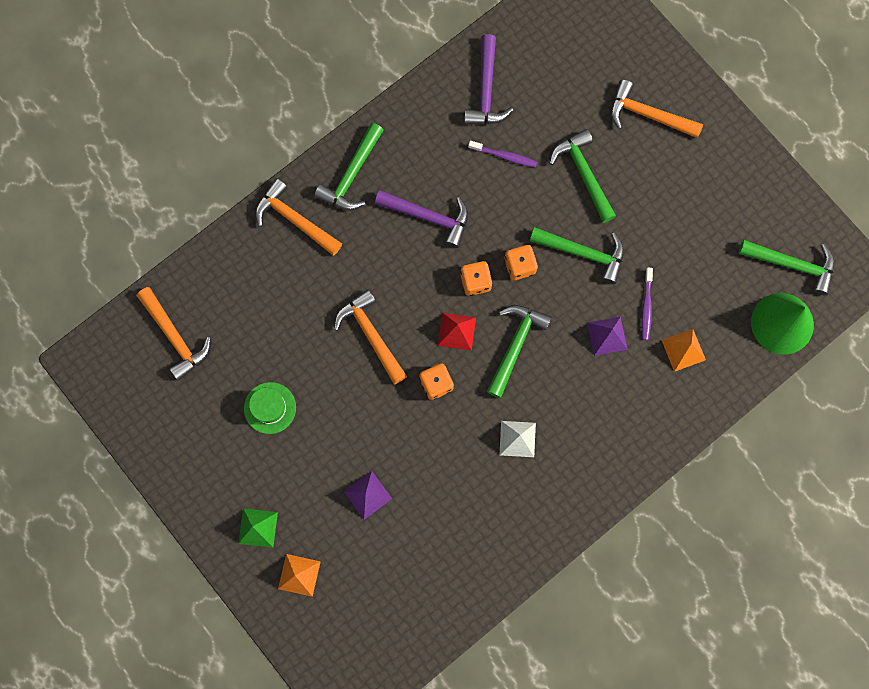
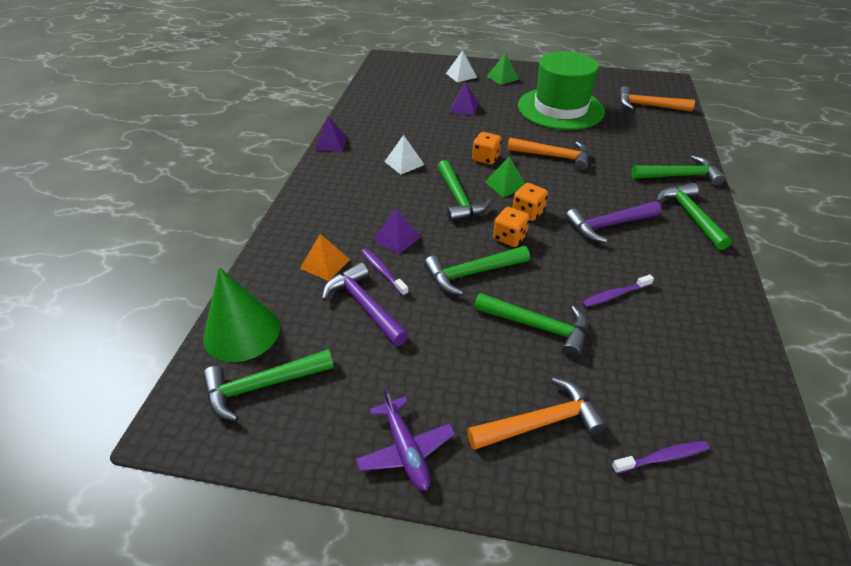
camera: 140 degrees right, 35 degrees down
green hat [244,382,296,434] -> green hat [518,51,605,130], size x2.23
orange hammer [255,178,342,255] -> green hammer [631,155,726,186]
orange pyramid [278,554,321,597] -> white pyramid [446,50,477,82]
red pyramid [438,313,476,351] -> green pyramid [485,156,525,197]
purple hammer [464,34,513,124] -> purple hammer moved to [322,262,409,346]
none -> purple pyramid [315,116,347,151]
none -> purple plane [356,388,455,491]
none -> purple toothbrush [612,441,710,474]

